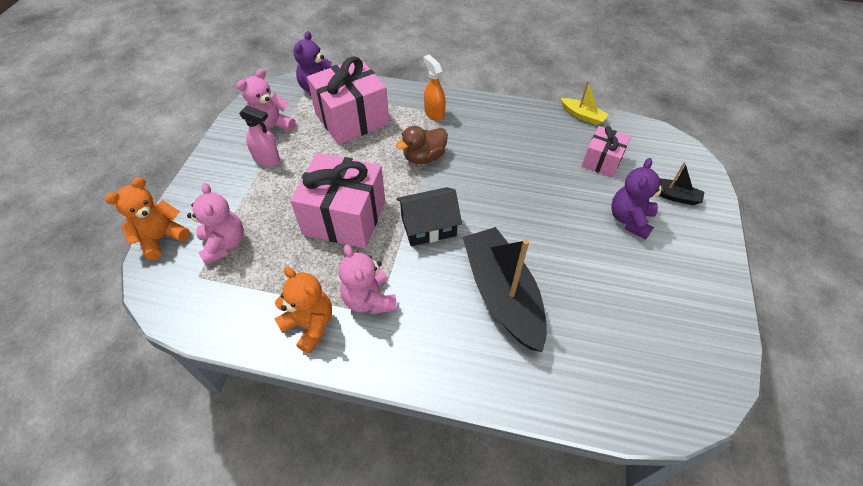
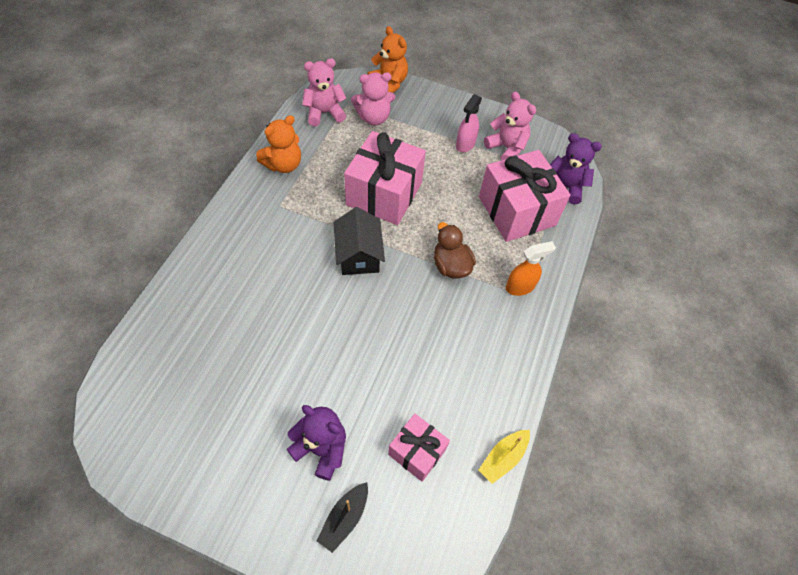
camera: 95 degrees right, 5 degrees up
pink teddy bear [339,245,397,314] -> pink teddy bear moved to [302,58,347,126]
black boat [463,227,547,352] -> none

